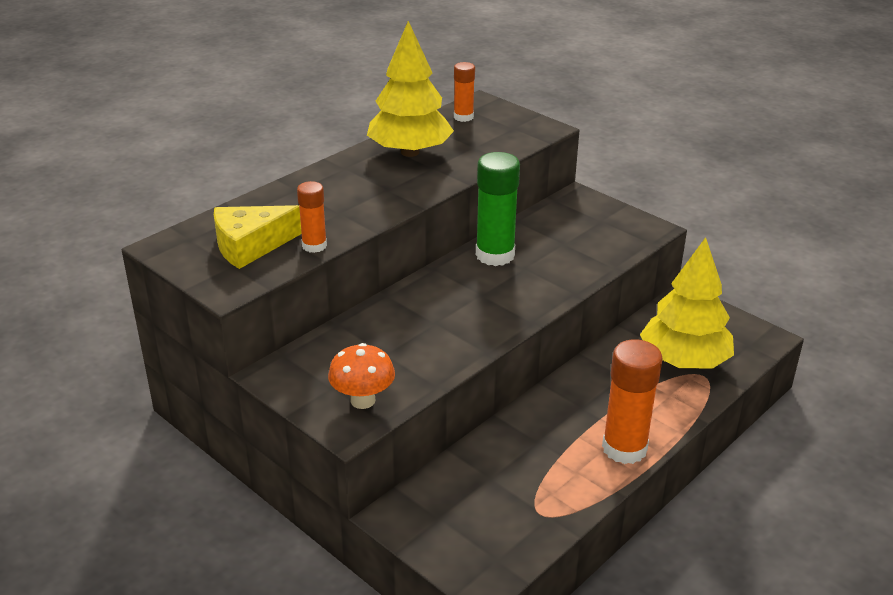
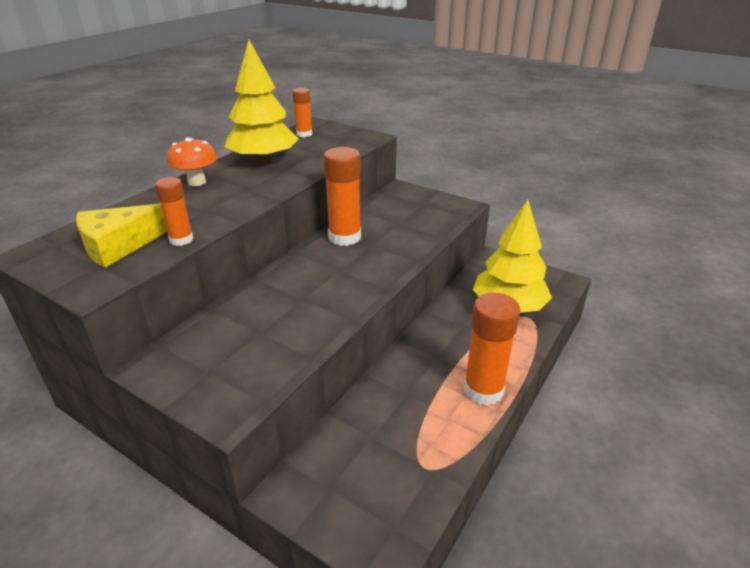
camera: 10 degrees left, 0 degrees up
orange mushroom [328,343,395,409] -> orange mushroom moved to [167,137,217,186]
green glue stick [476,152,520,266] -> orange glue stick [324,147,361,246]

